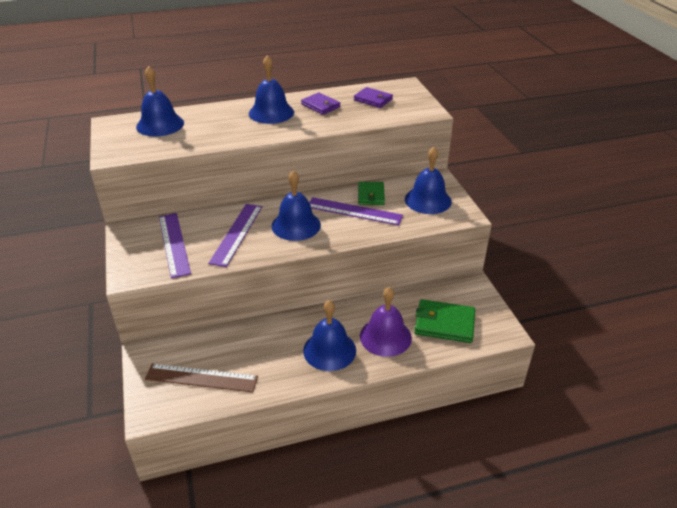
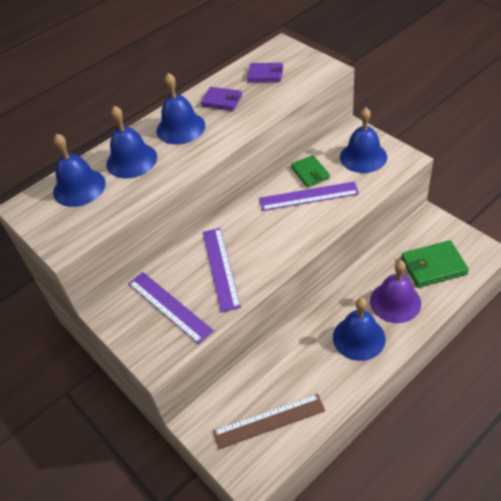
camera: 20 degrees left, 10 degrees up
blue bell [271,170,321,241] -> blue bell moved to [106,106,157,178]

